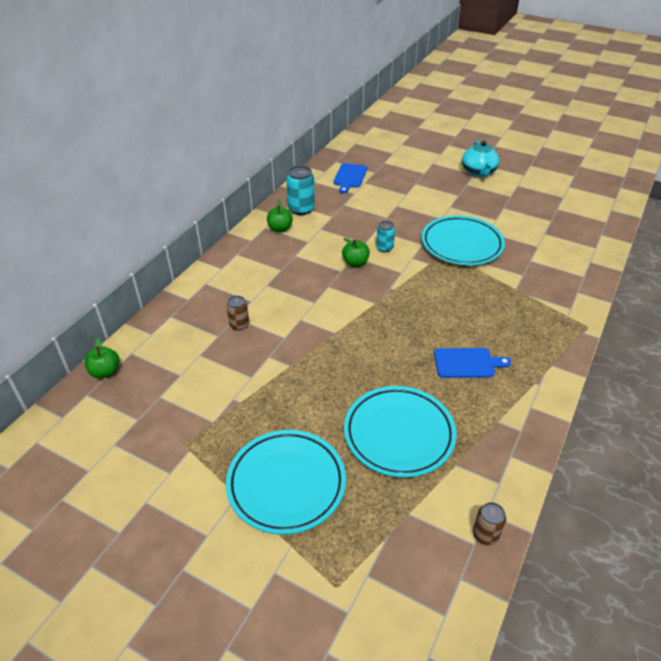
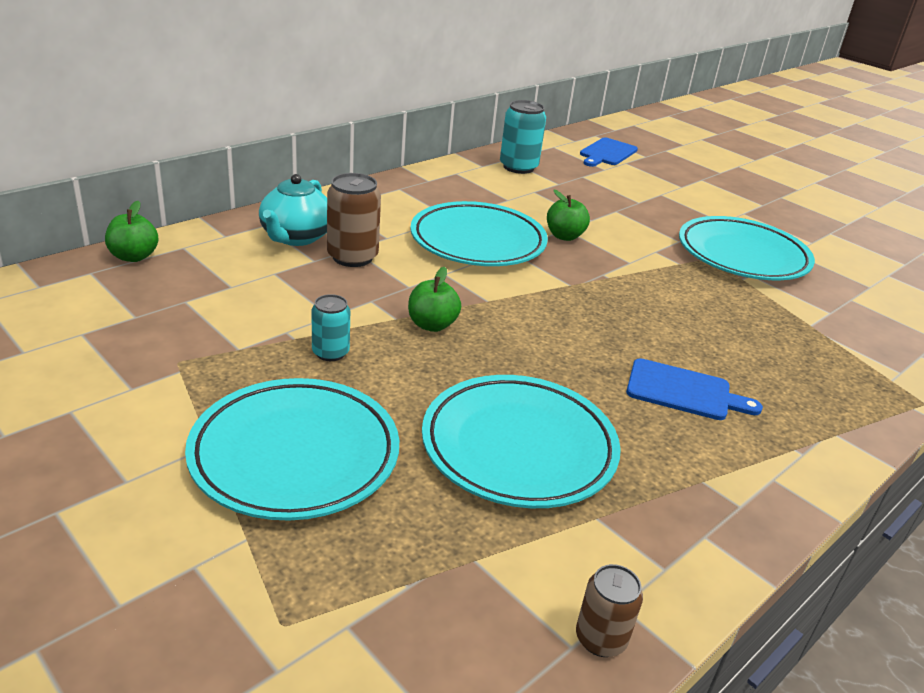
camera: 15 degrees right, 10 degrees down
brown can [226,296,249,331] -> brown can [327,173,381,267], size x1.65
green apple [267,200,293,232] -> green apple moved to [408,267,461,332]
turquoise can [376,221,395,252] -> turquoise can moved to [311,294,350,361]
turquoise teapot [462,141,500,177] -> turquoise teapot moved to [259,174,327,246]
none -> turquoise plate [410,201,548,266]

